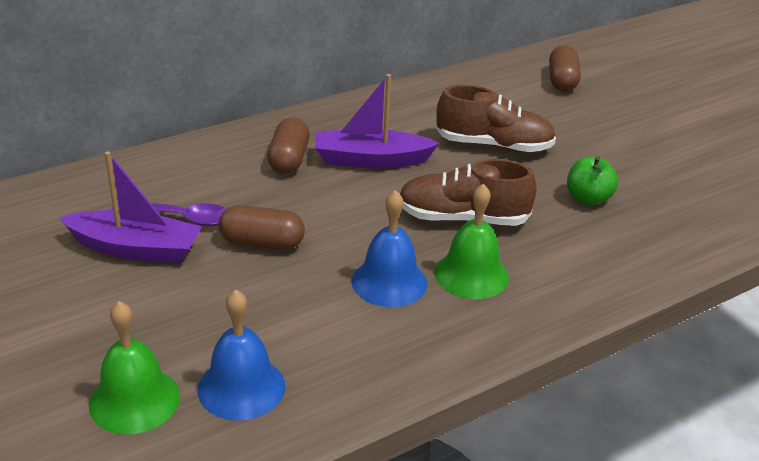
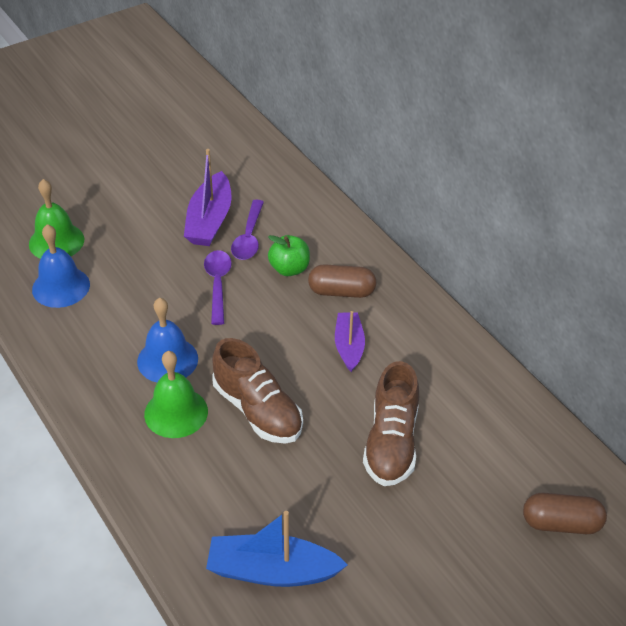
camera: 90 degrees right, 10 degrees up
brown capsule [219,205,305,250] -> purple spoon [204,250,232,325]
purple boat [315,74,440,168] -> purple boat [335,311,365,372], size x0.65
brown shoe [399,159,537,226] -> brown shoe turned 135 degrees clockwise [212,338,303,444]
green apple [567,156,618,205] -> green apple moved to [268,235,310,276]
none -> blue boat [206,511,348,587]

